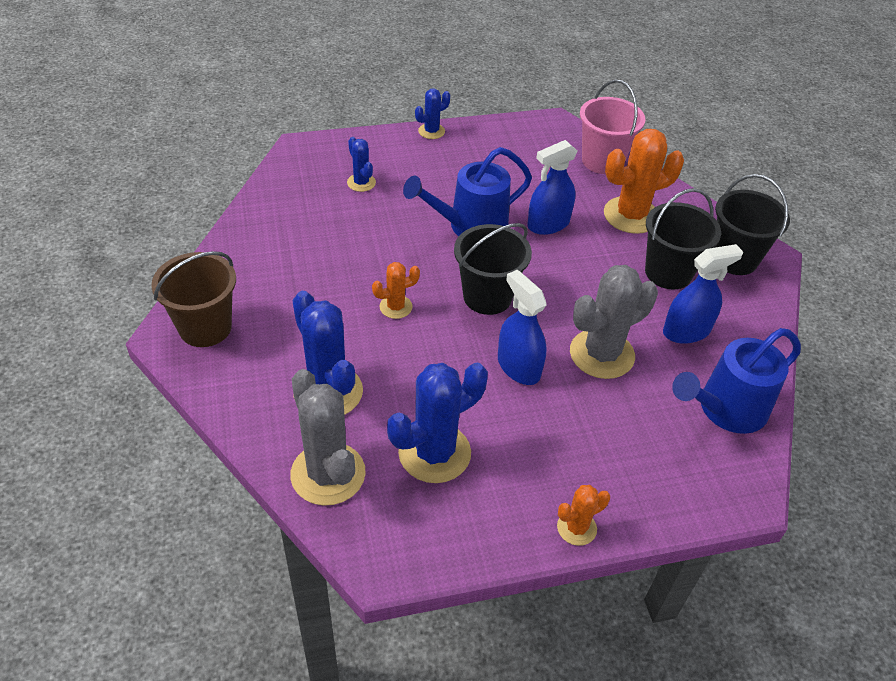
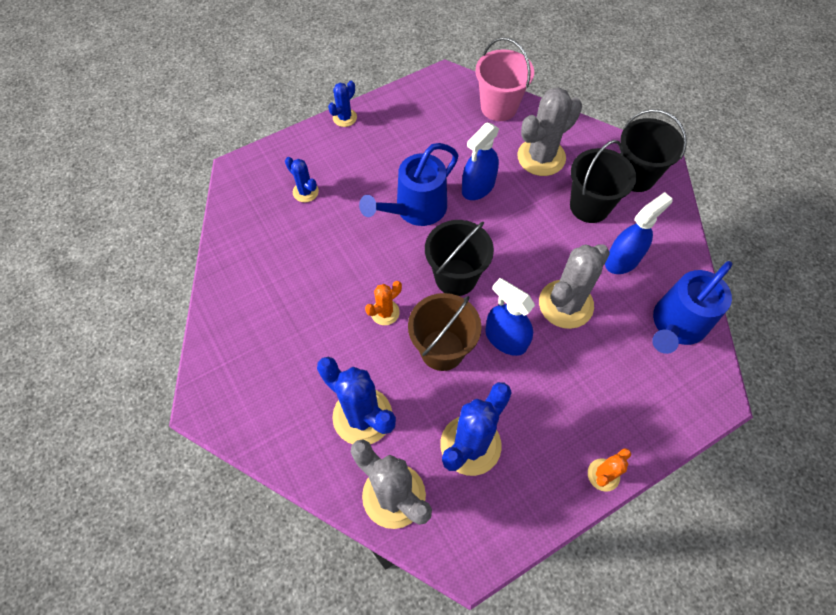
camera: 15 degrees left, 15 degrees up
brown bucket [151,251,236,347] -> brown bucket moved to [408,293,482,371]
orange cactus [604,129,684,234] -> grey cactus [517,87,582,176]

